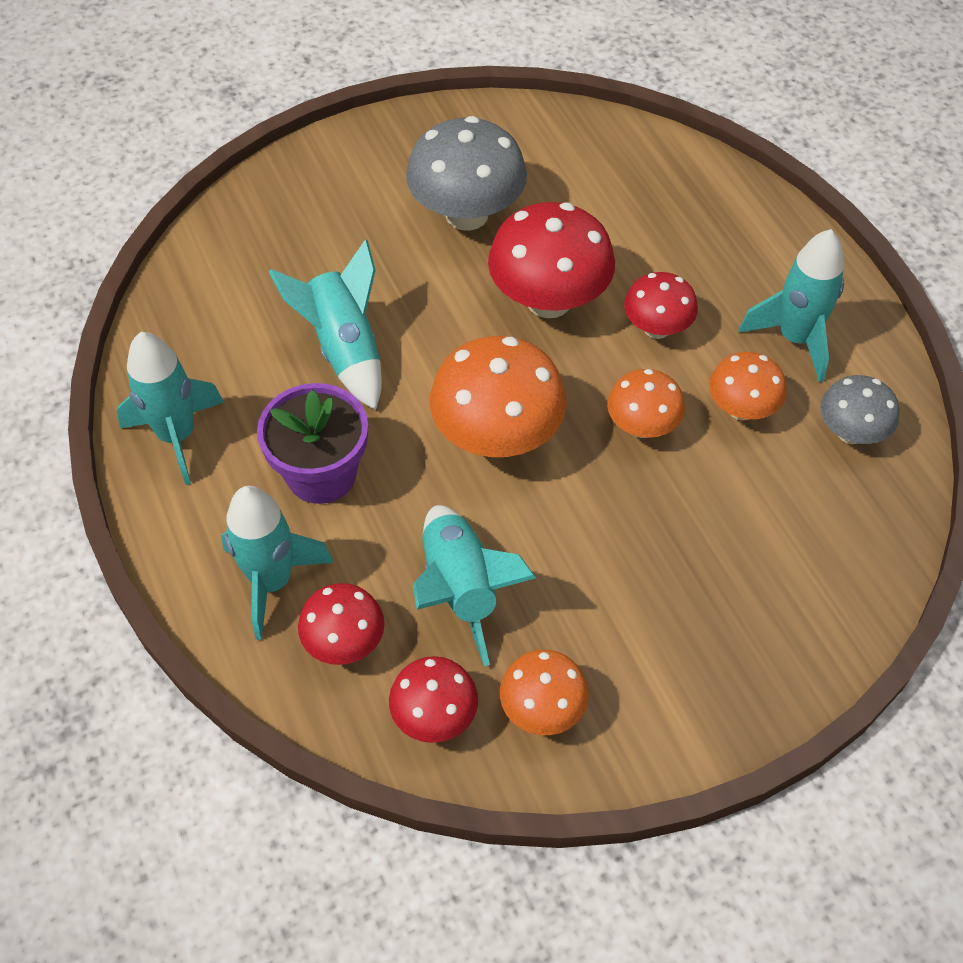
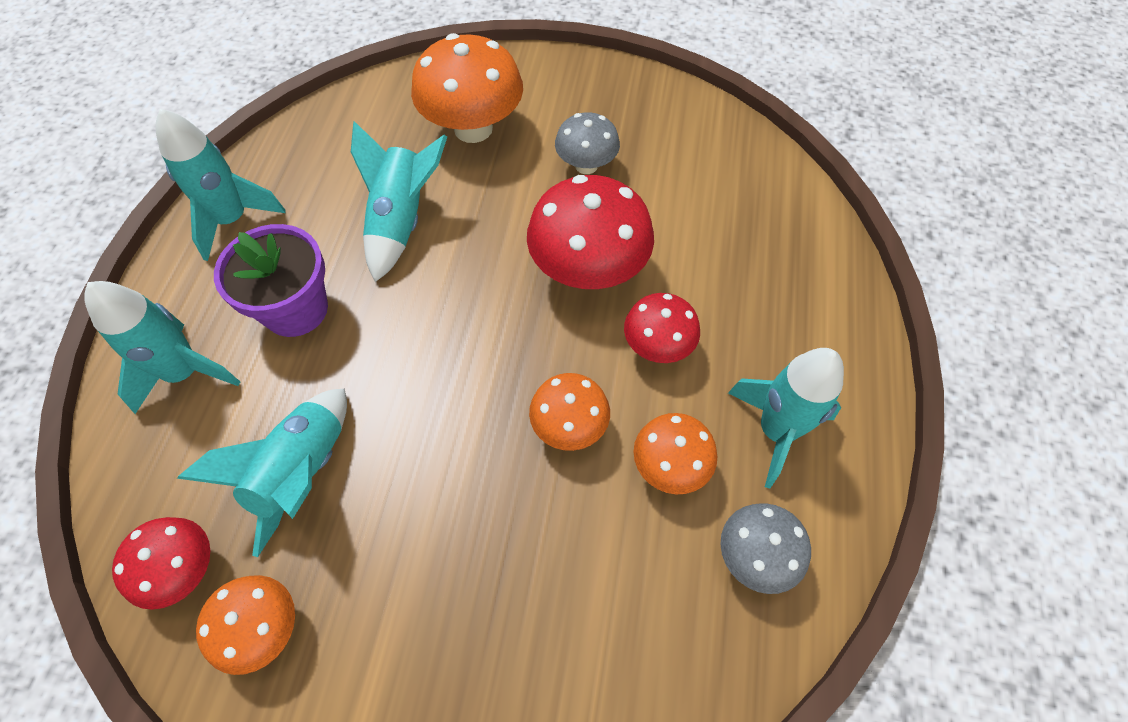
camera: 35 degrees right, 5 degrees up
red mushroom [298,583,384,665] -> none
grey mushroom [406,116,527,231] -> grey mushroom [555,112,620,174], size x0.58
orange mushroom [430,336,567,457] -> orange mushroom moved to [411,33,523,143]

